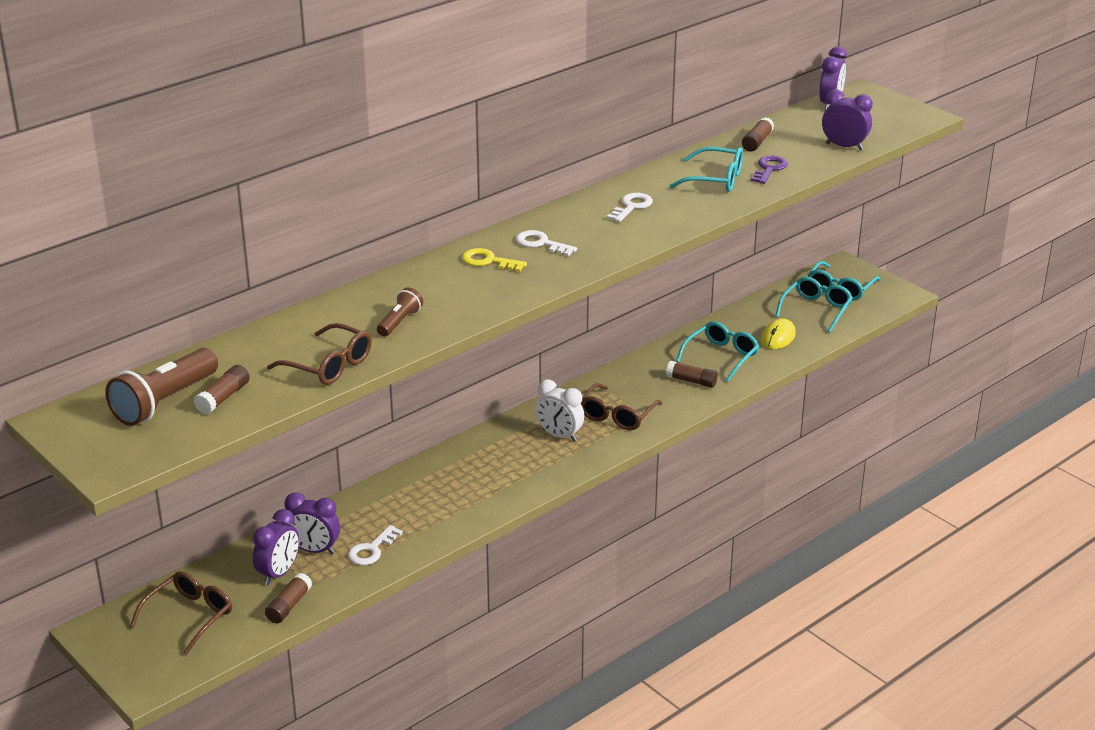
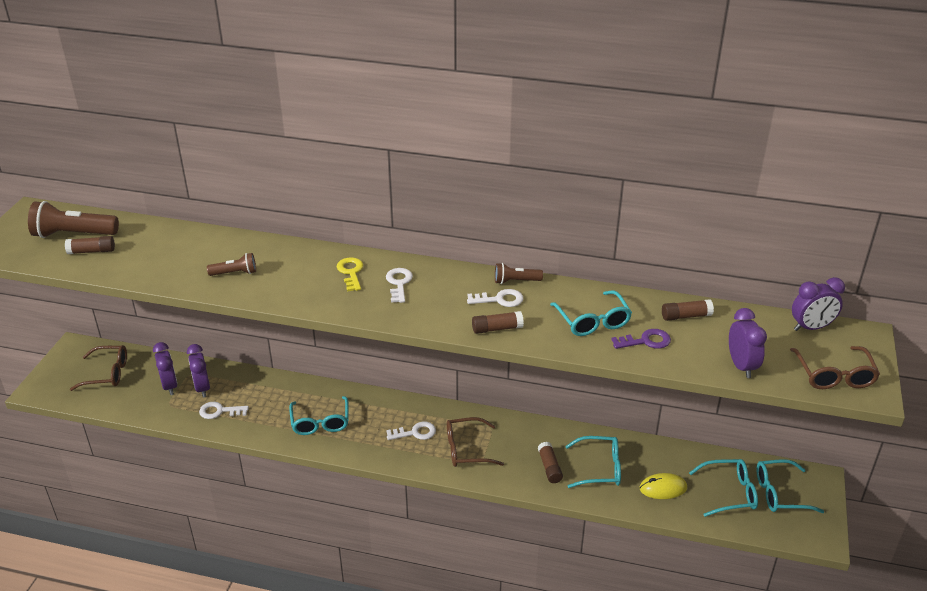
camera: 55 degrees right, 5 degrees up
purple clock [253,509,299,585] -> purple clock turned 105 degrees counterclockwise [153,342,177,395]
brown glue stick [265,573,312,624] -> brown glue stick moved to [472,311,524,334]
brown glasses [267,323,372,385] -> brown glasses moved to [790,346,880,389]
white clock [535,379,584,442] -> white key [386,421,436,440]
none -> turquoise glasses [289,396,349,435]
none -> brown flashlight [495,263,543,284]

